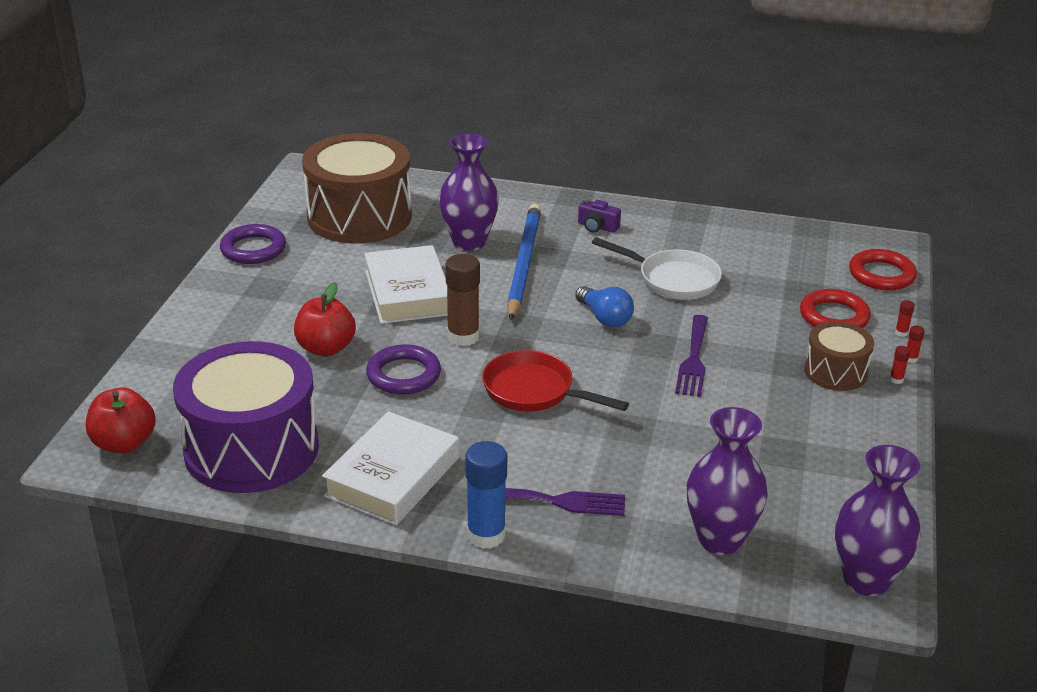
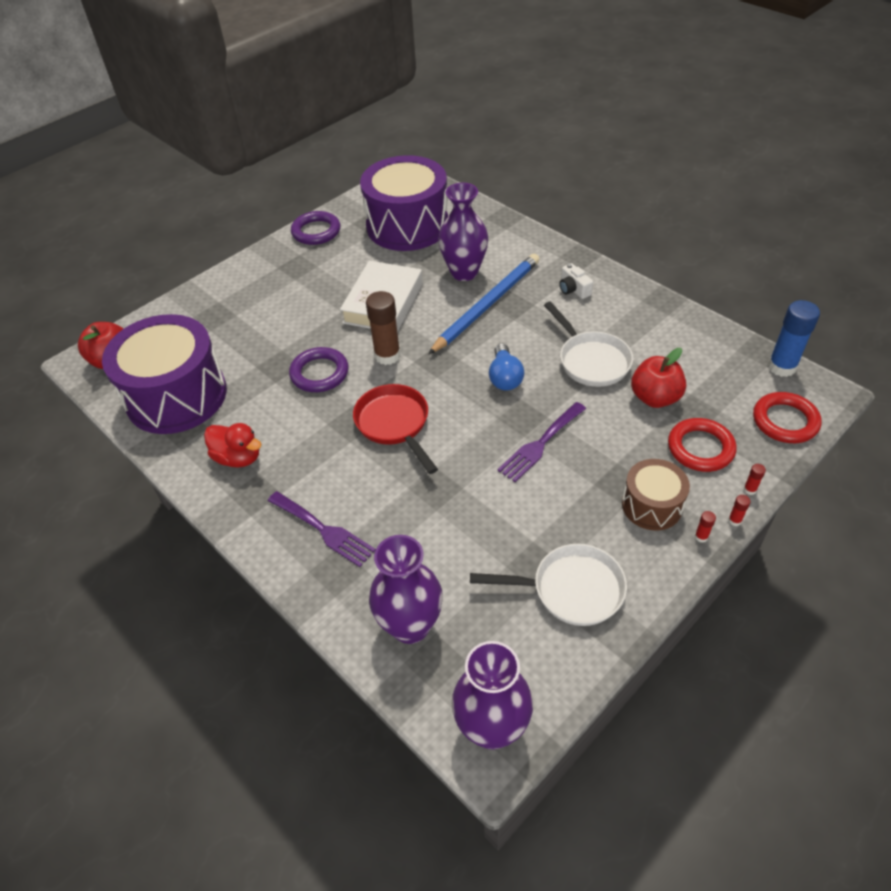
camera: 35 degrees right, 15 degrees up
red apple [294,282,356,356] -> red apple moved to [631,348,686,408]
brown drum [302,133,412,243] -> purple drum [360,155,448,251]
white book [322,411,459,525] -> red duck [204,423,262,468]
blue glue stick [465,441,507,549] -> blue glue stick moved to [768,300,820,377]
purple camera [578,200,621,233] -> white camera [559,263,593,299]
none -> white pan [470,544,627,626]

